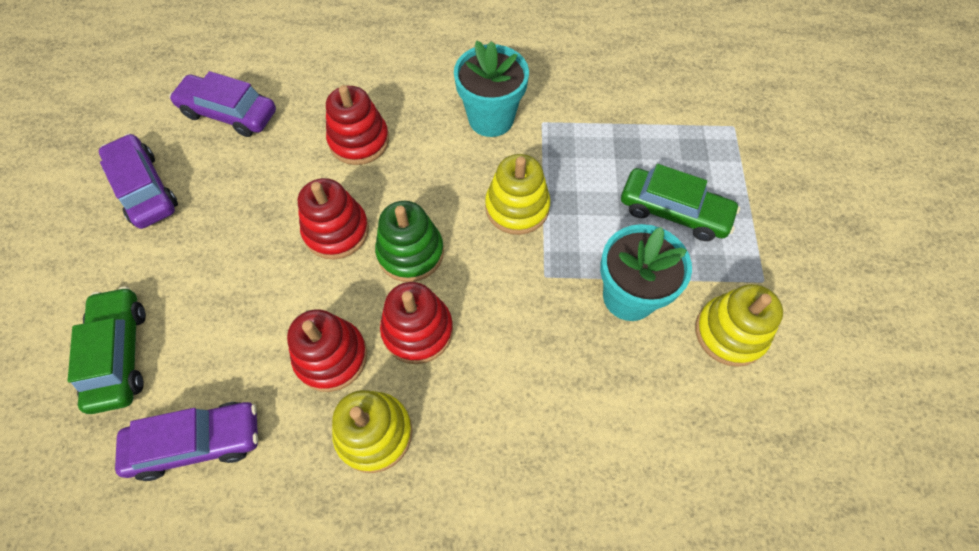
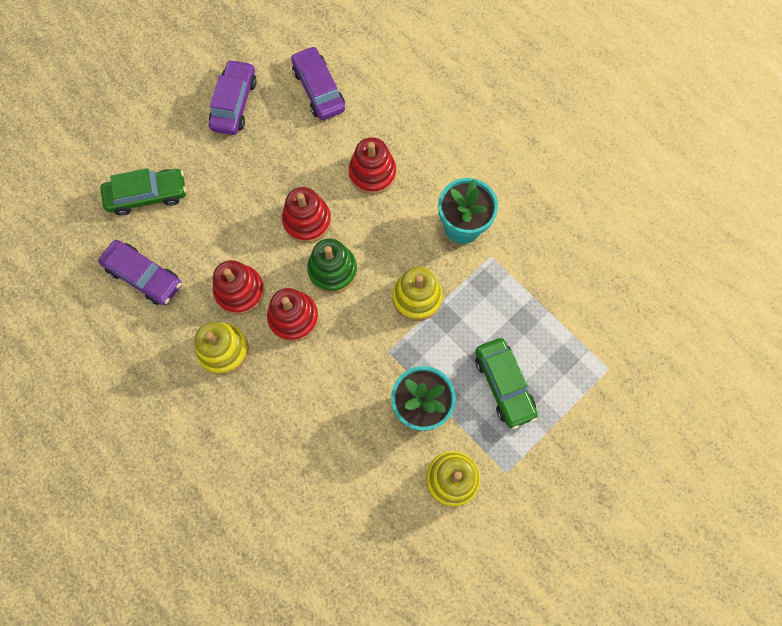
camera: 45 degrees right, 10 degrees up
green car [68,287,146,414] -> green car turned 45 degrees clockwise [101,168,186,216]

